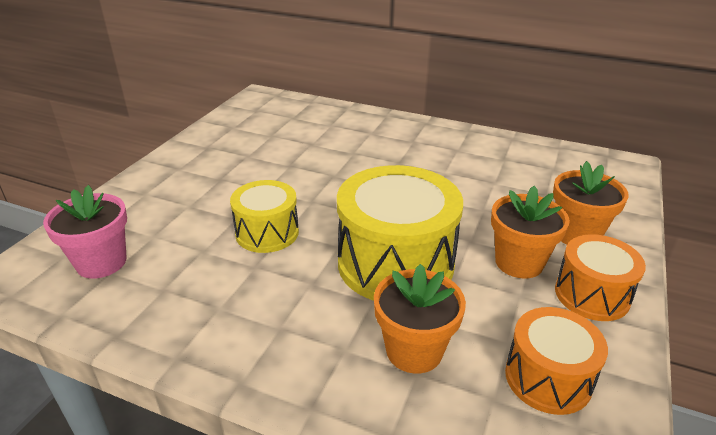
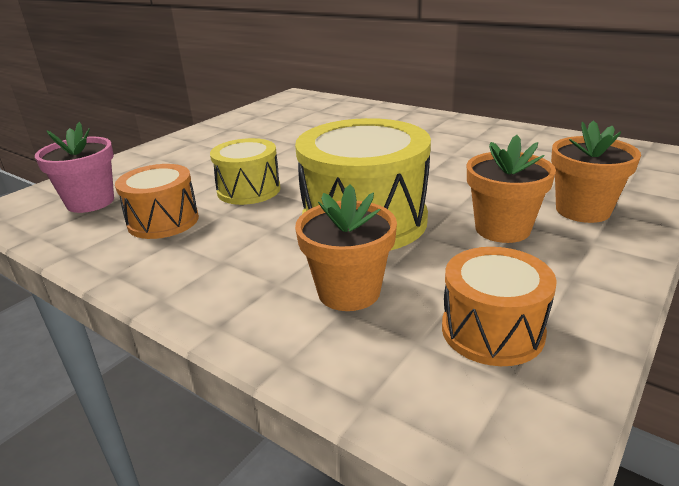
camera: 15 degrees right, 5 degrees down
orange drum [555,234,646,321] -> orange drum moved to [115,164,199,239]

